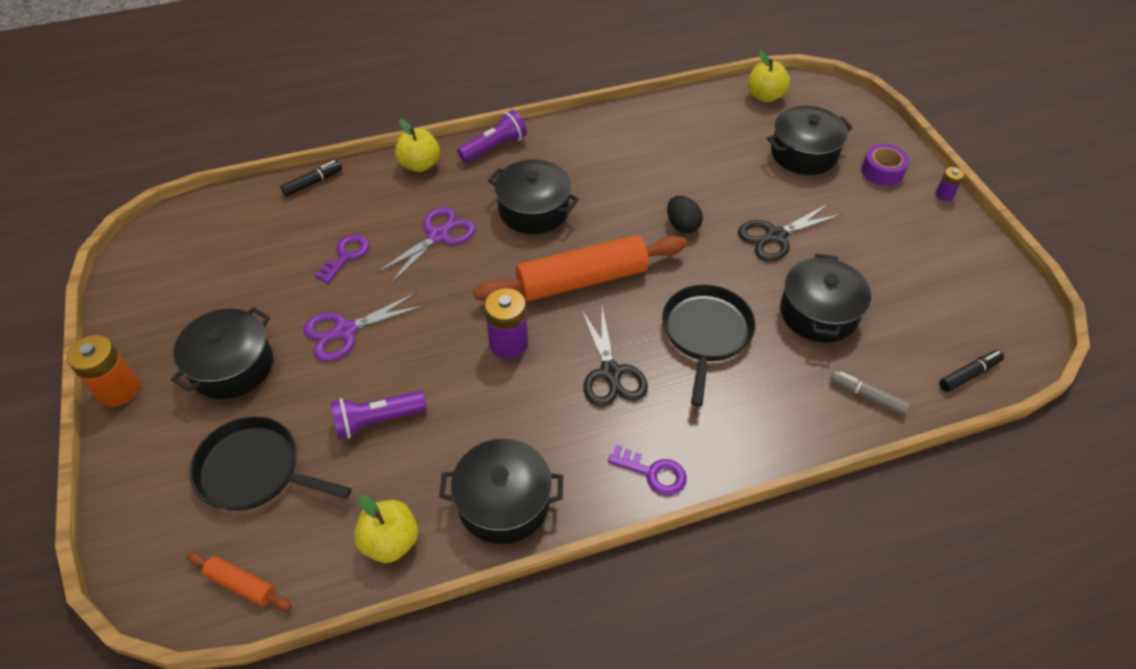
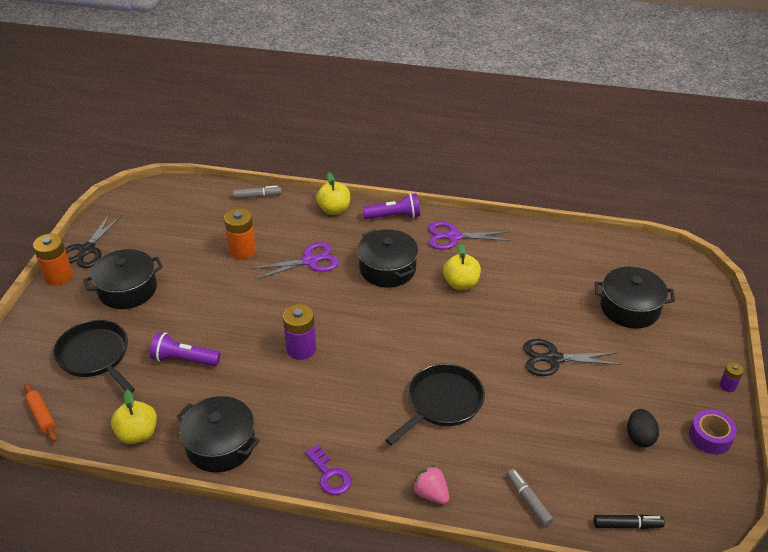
camera: 30 degrees right, 10 degrees down
black marker [280,160,342,197] -> grey marker [233,186,281,199]
purple scissors [303,292,426,362] -> purple scissors moved to [428,221,511,250]
purple key [314,234,369,283] -> orange battery [224,208,256,259]
orange rolling pin [474,235,687,301] -> none
black scissors [581,307,648,407] -> black scissors moved to [65,213,123,268]
black egg [667,196,703,233] -> black egg moved to [627,409,659,447]
yellow apple [748,51,790,102] -> yellow apple moved to [443,243,481,290]
black pot [780,254,871,343] -> none
purple tape [861,144,909,186] -> purple tape moved to [689,410,737,455]
none -> pink strawberry [412,465,449,504]

